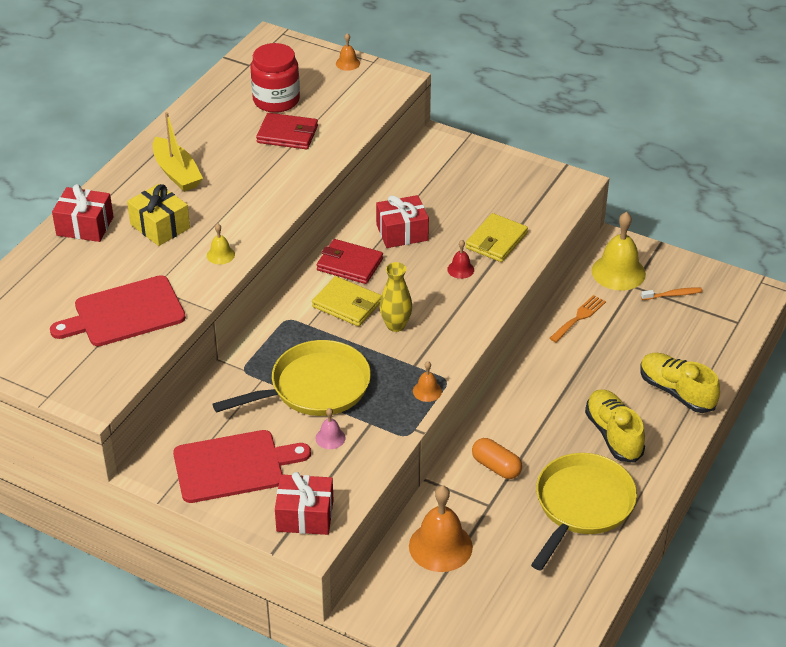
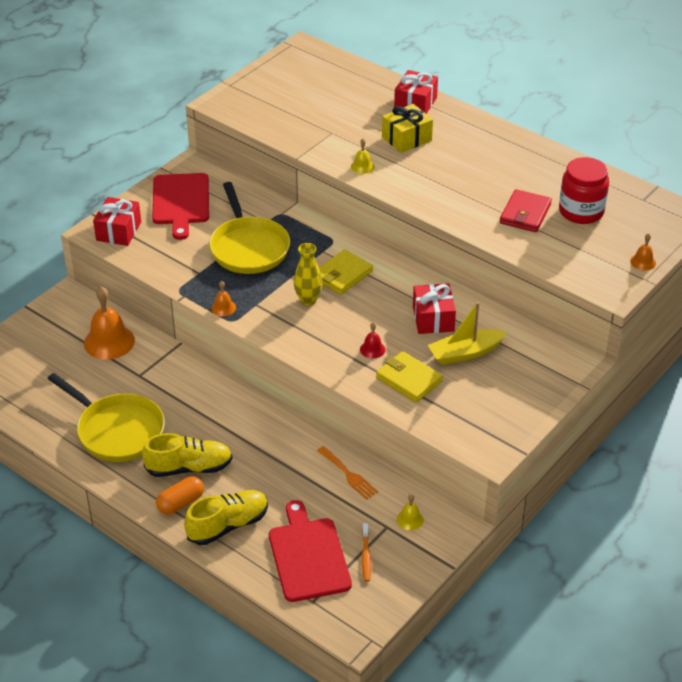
camera: 100 degrees right, 0 degrees up
red cutting board [50,275,186,346] -> red cutting board moved to [269,500,352,602]
yellow boat [153,112,203,192] -> yellow boat moved to [428,302,507,365]
pink bell [316,408,346,449] -> none
red wallet [317,239,383,284] -> none
orange capsule [472,438,522,479] -> orange capsule moved to [156,476,204,514]
yellow bell [592,212,646,291] -> yellow bell [397,494,424,530], size x0.47

